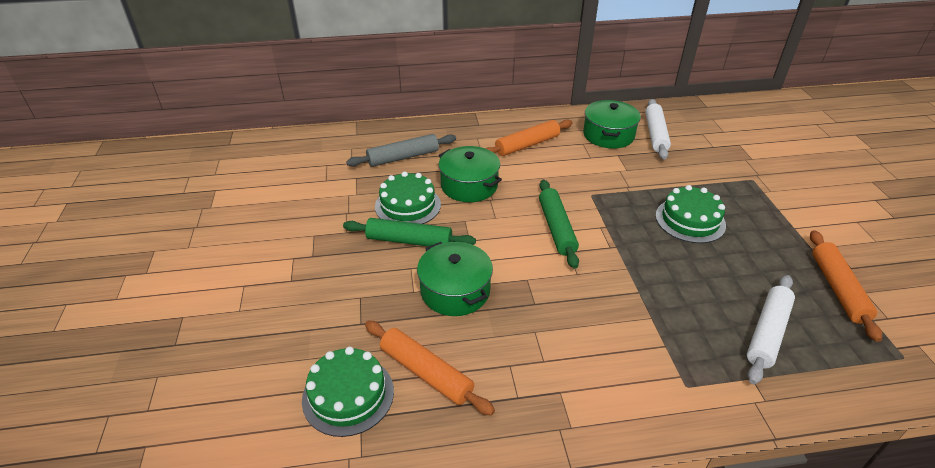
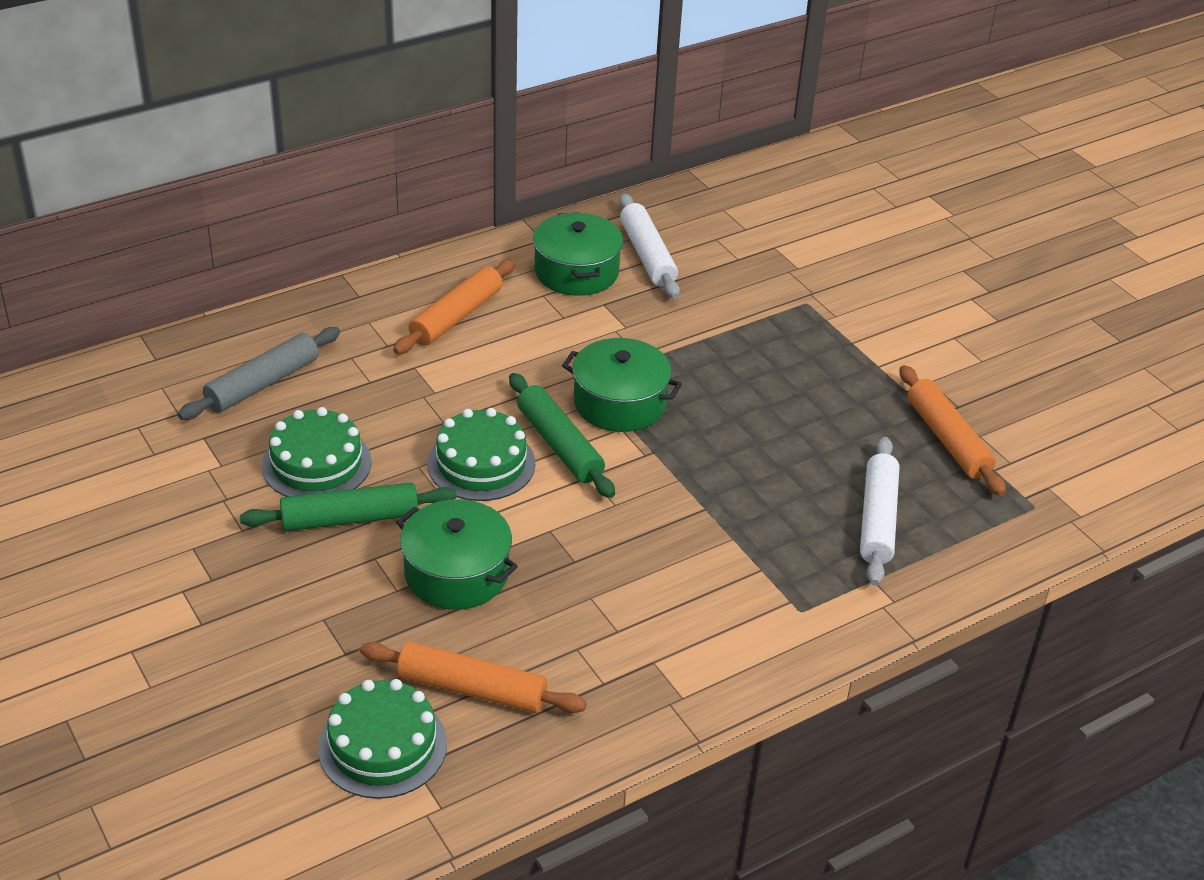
camera: 25 degrees left, 0 degrees up
green pot [439,146,502,202] -> green pot moved to [562,338,682,432]
green cake [655,185,726,243] -> green cake moved to [427,408,535,501]

